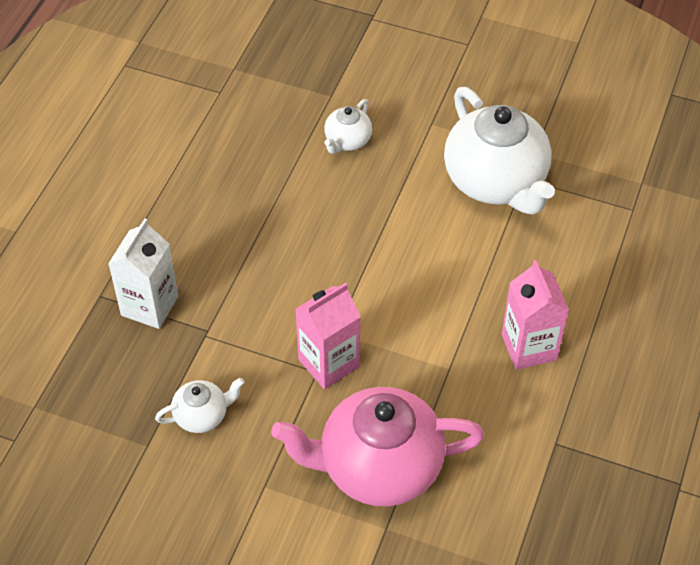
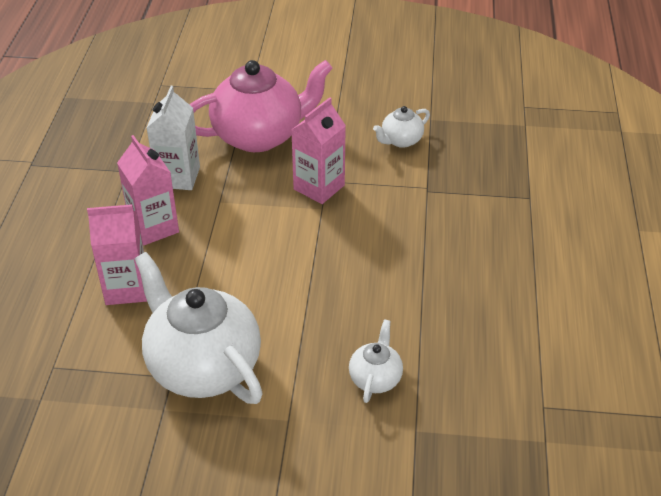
camera: 165 degrees right, 10 degrees down
white carton [108,218,178,329] -> white carton moved to [147,86,200,190]
none -> pink carton [87,204,147,305]

